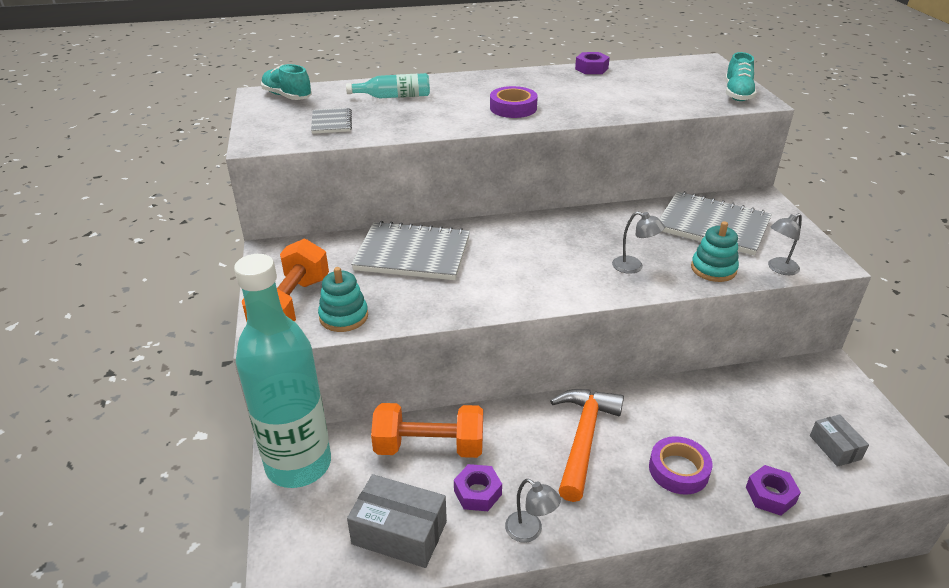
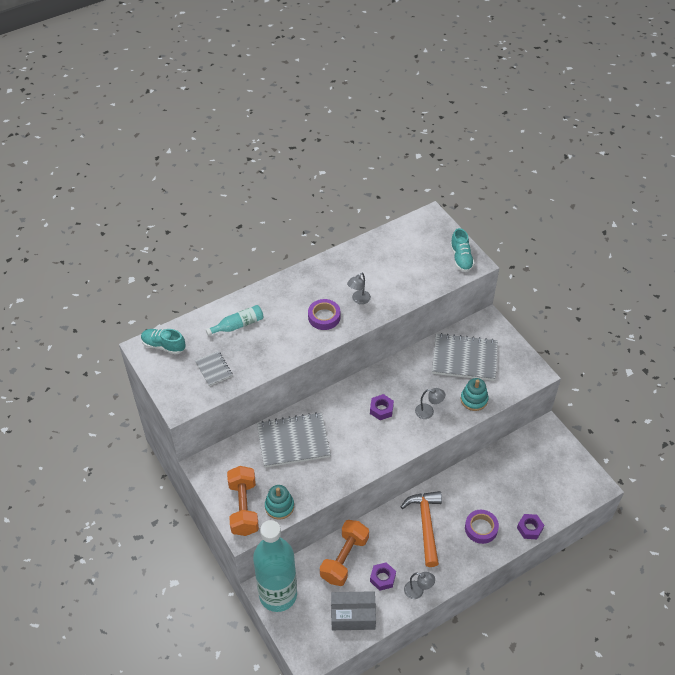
camera: 20 degrees left, 15 degrees up
orange dumbbell [371,403,483,458] -> orange dumbbell turned 45 degrees counterclockwise [320,520,369,586]
purple nut [575,52,610,74] -> purple nut moved to [370,394,394,420]
grey lamp [768,213,802,275] -> grey lamp moved to [347,273,371,304]
grey box [810,415,869,467] -> none

